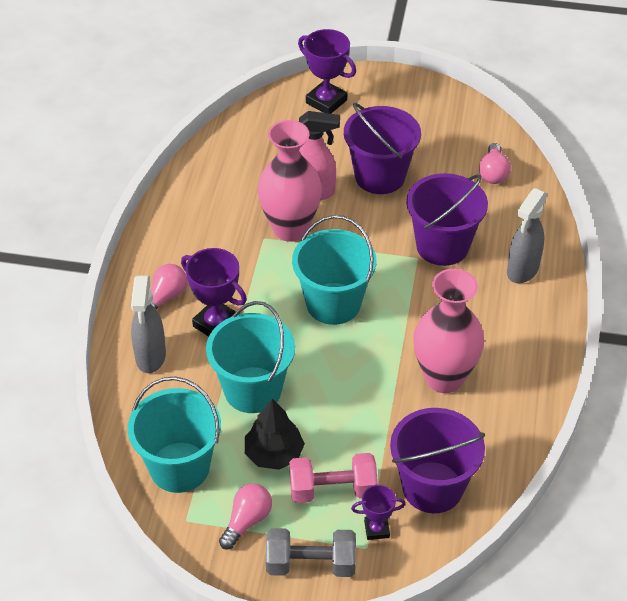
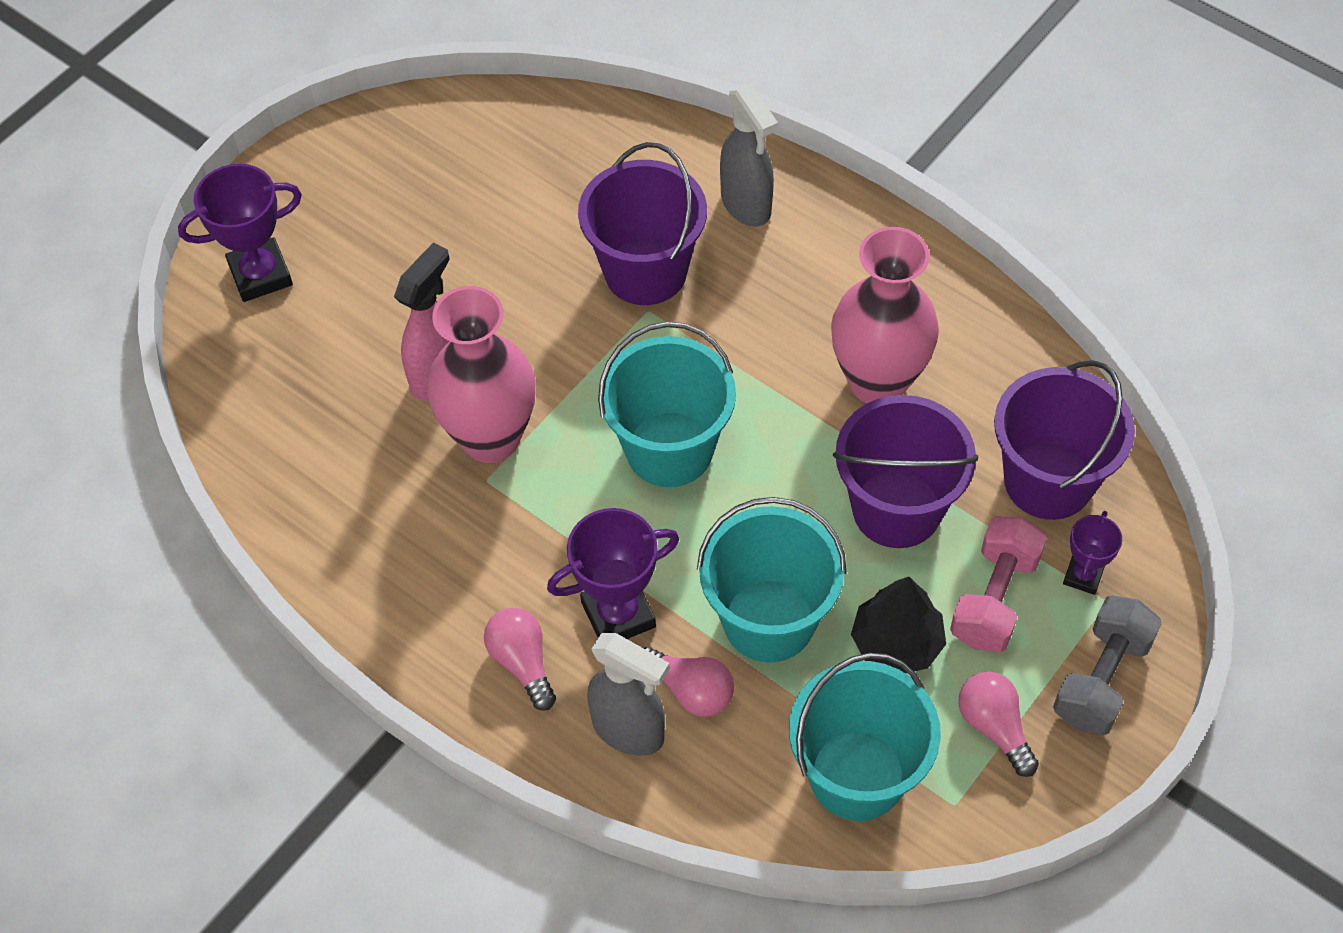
camera: 60 degrees left, 10 degrees up
purple bucket [344,103,421,194] -> purple bucket moved to [833,395,978,548]
pink light bulb [479,143,511,184] -> pink light bulb moved to [644,647,734,717]

